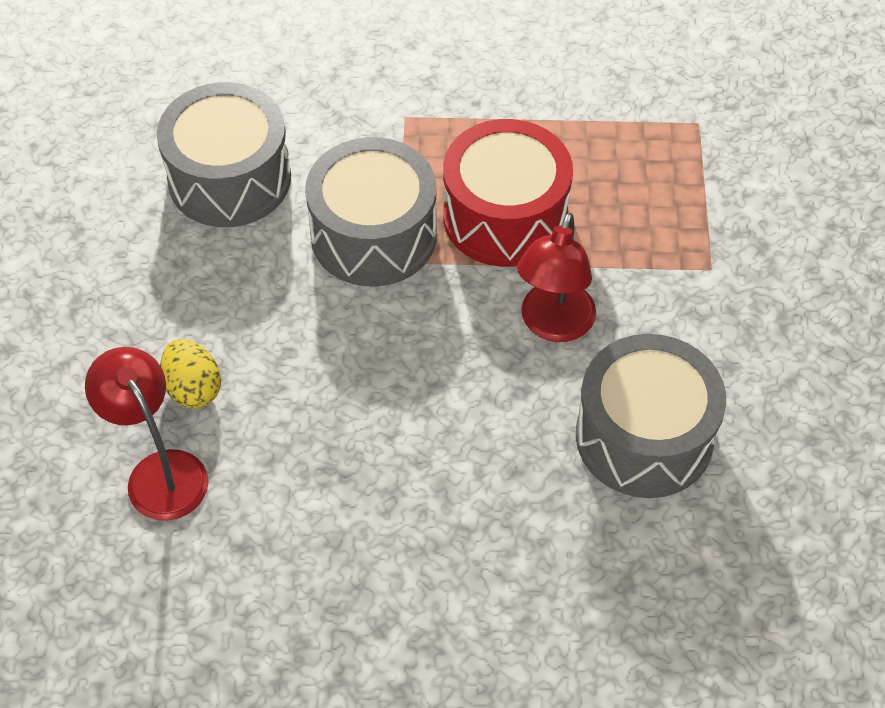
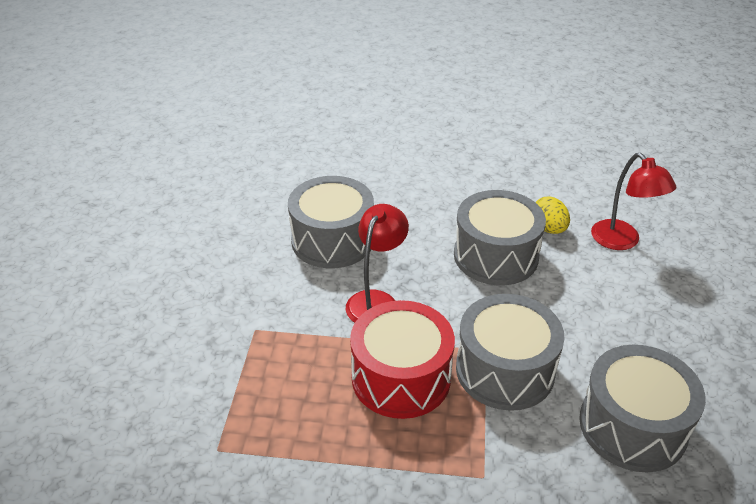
camera: 175 degrees left, 15 degrees down
yellow egg [160,339,221,408] -> yellow egg moved to [535,197,570,234]
none -> grey drum [454,190,546,285]

